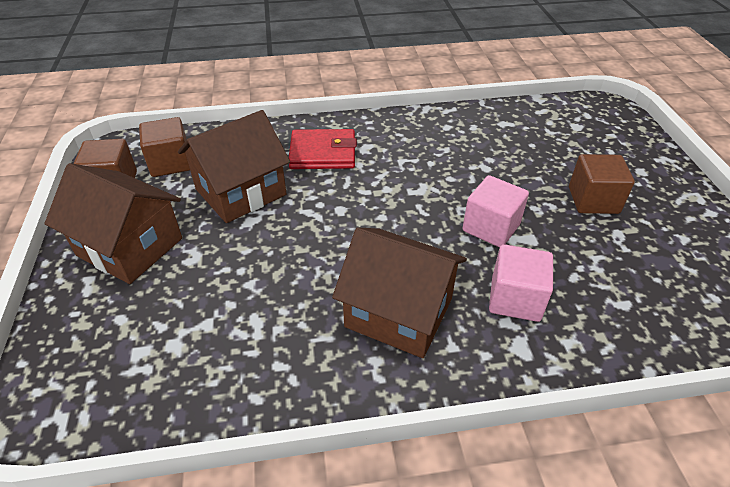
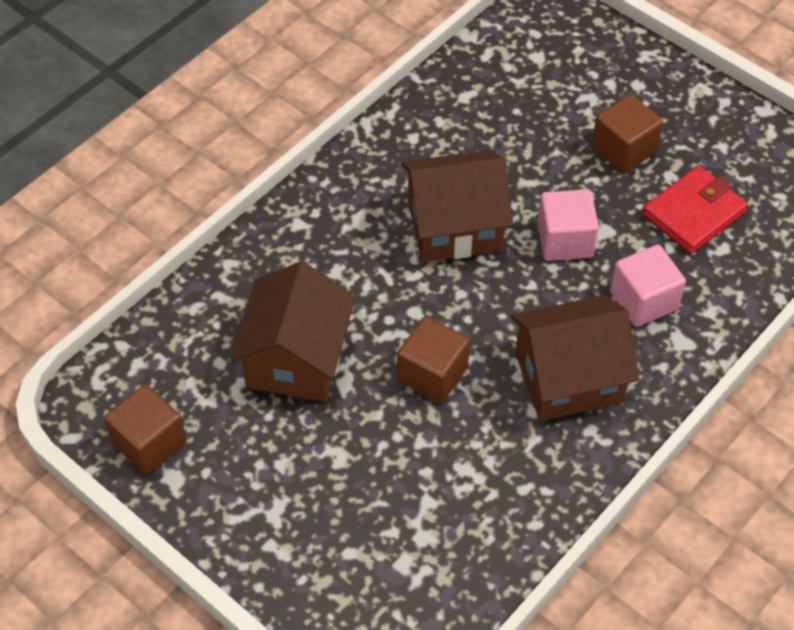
camera: 40 degrees left, 10 degrees up
brown house [45,163,182,284] -> brown house moved to [401,150,513,262]
brown cube [139,117,190,177] -> brown cube moved to [397,317,470,403]
red wallet [289,129,357,169] -> red wallet moved to [642,166,748,254]

